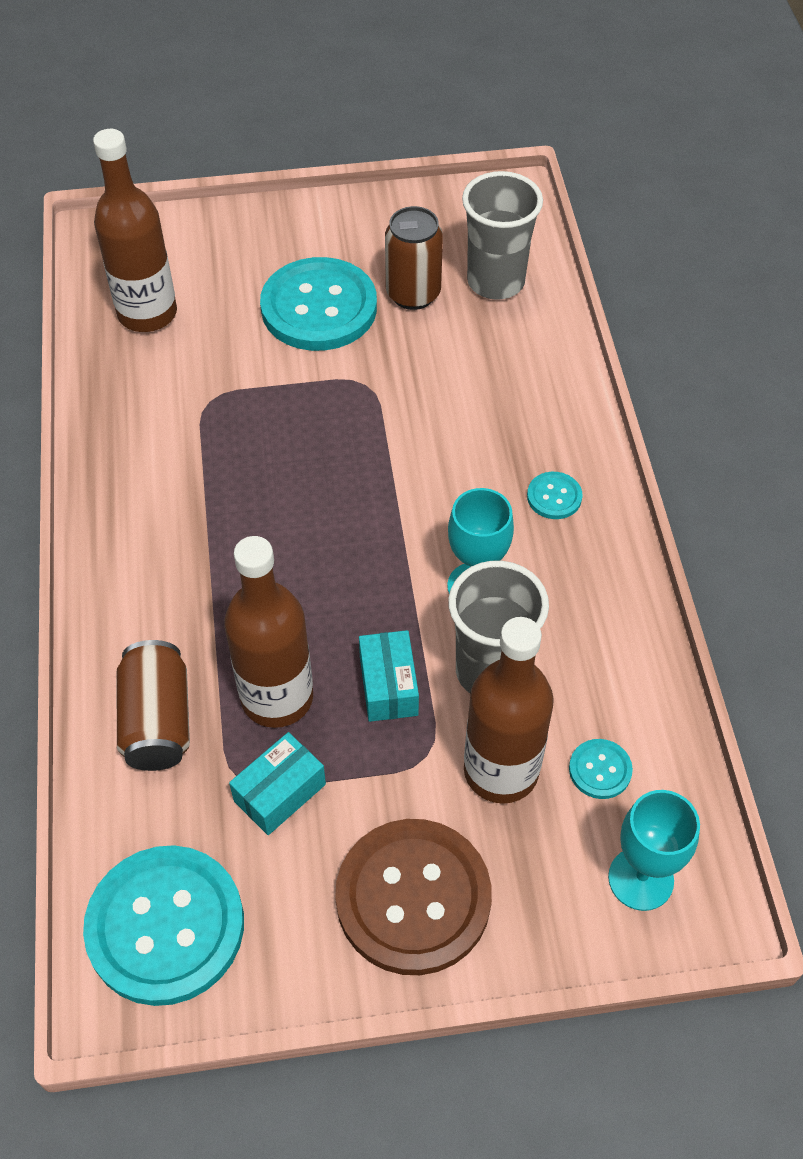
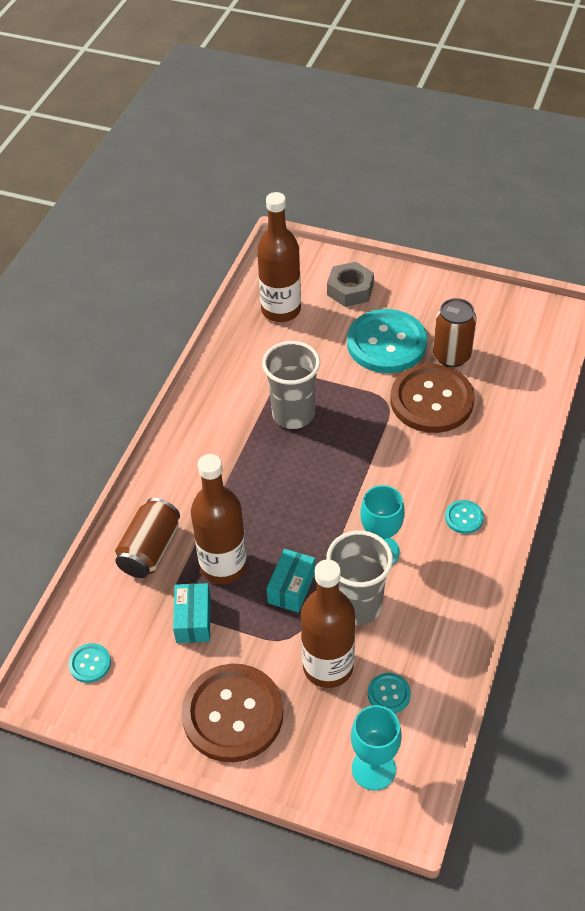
camera: 30 degrees right, 5 degrees down
turquoise button [83,845,244,1006] -> turquoise button [68,643,111,683], size x0.43
turquoise box [229,732,326,835] -> turquoise box turned 75 degrees counterclockwise [173,583,211,643]
grey cup [462,171,543,300] -> grey cup moved to [262,341,320,429]
none -> grey nut [327,262,374,307]
none -> brown button [391,364,475,433]

